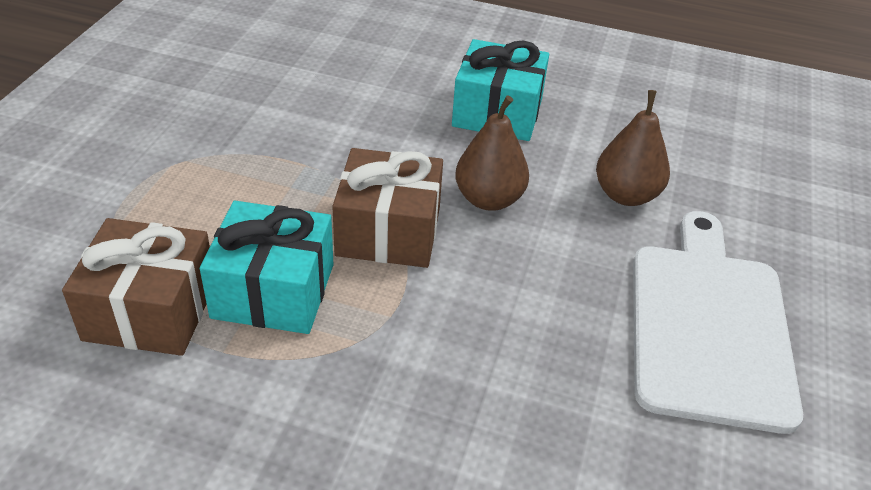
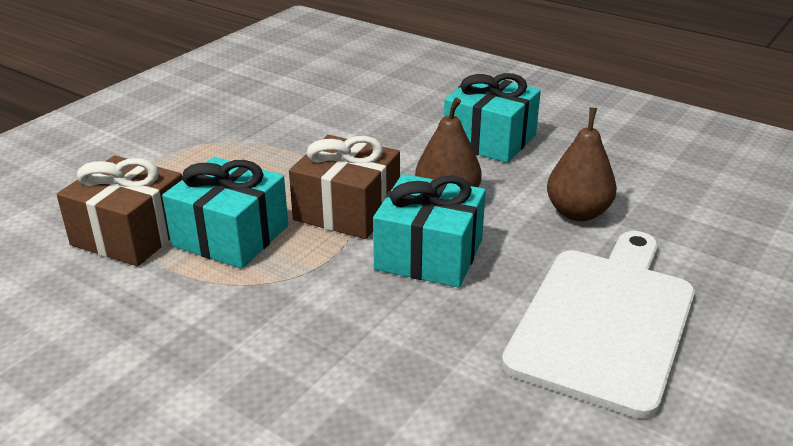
camera: 20 degrees right, 10 degrees down
none -> turquoise gift [373,174,486,288]

